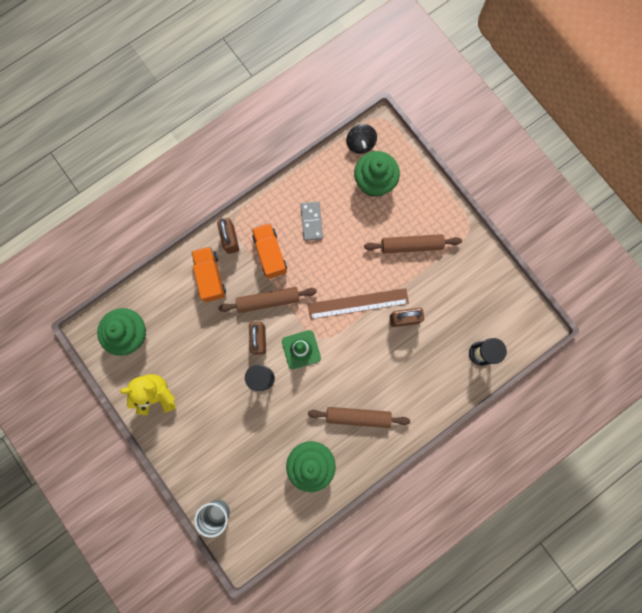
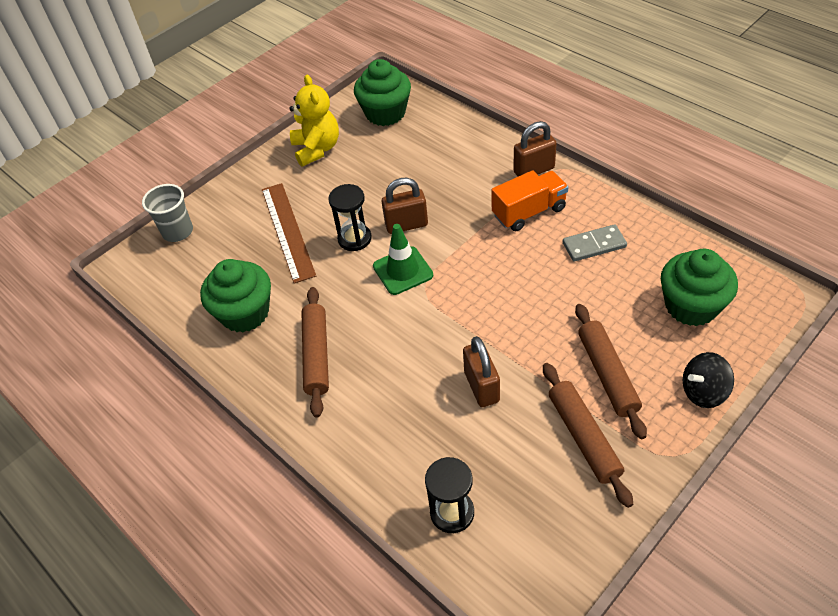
camera: 85 degrees right, 30 degrees down
orange truck [191,246,226,302] -> none
brown rolling pin [218,287,317,313] -> brown rolling pin moved to [543,363,633,508]
brown ruler [308,288,409,319] -> brown ruler moved to [262,183,316,284]
black spinning top [346,124,377,154] -> black spinning top moved to [683,352,734,408]

